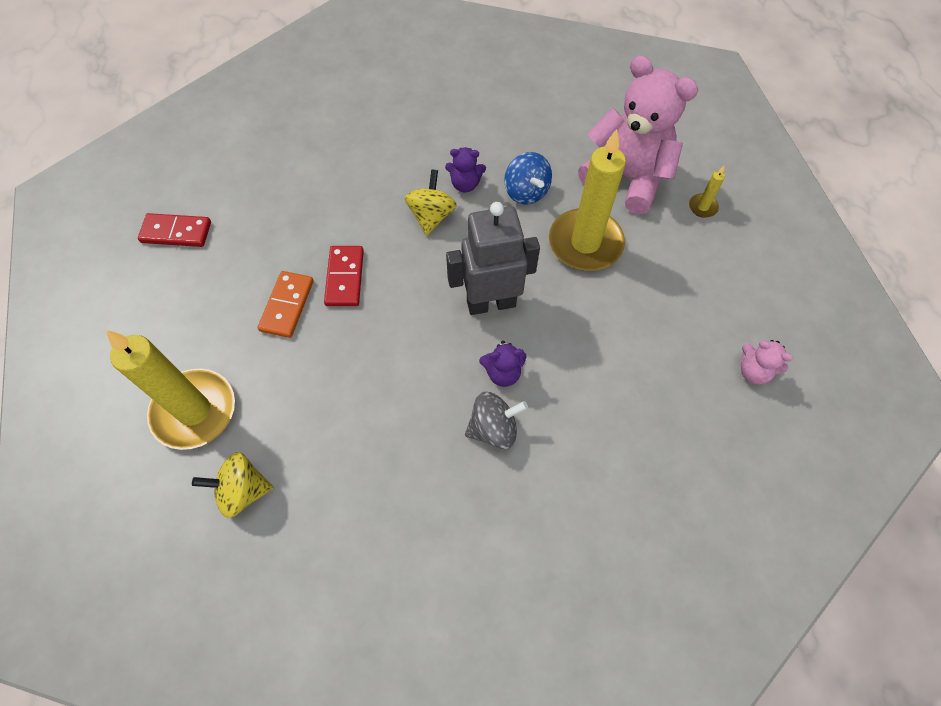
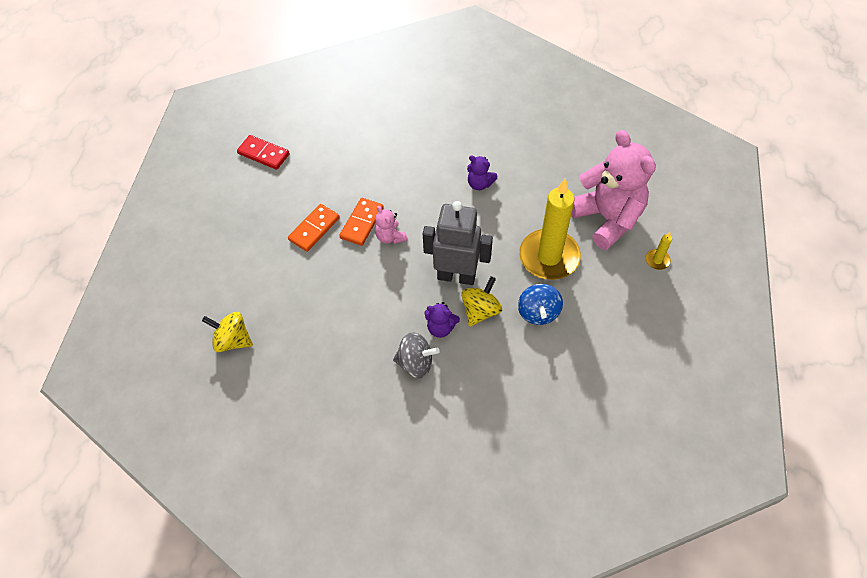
camera: 25 degrees right, 5 degrees down
yellow candle [106,330,235,450] -> none
red domino [324,246,364,306] -> orange domino [339,198,384,246]
yellow spinning top [405,169,457,236] -> yellow spinning top moved to [461,276,502,327]
blue spinning top [504,152,552,204] -> blue spinning top moved to [518,284,563,325]
pink teddy bear [740,340,793,384] -> pink teddy bear moved to [375,206,407,244]

